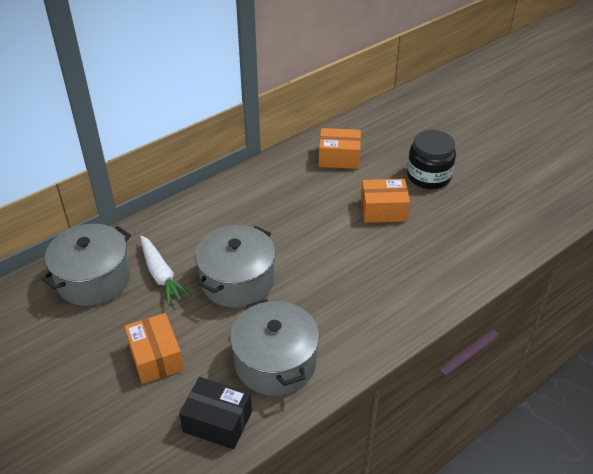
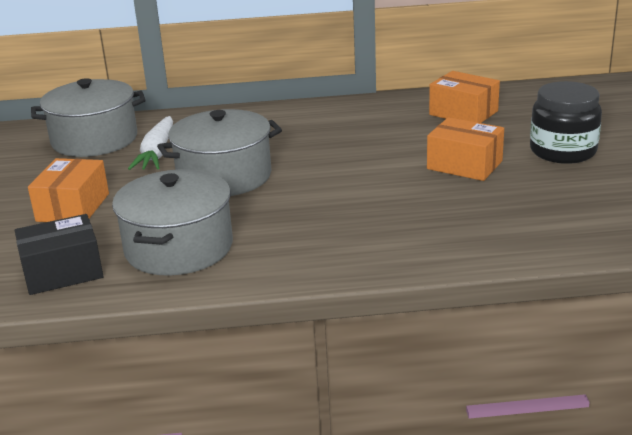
camera: 35 degrees right, 15 degrees down
black box [179,377,252,449] -> black box turned 75 degrees counterclockwise [15,214,103,295]

